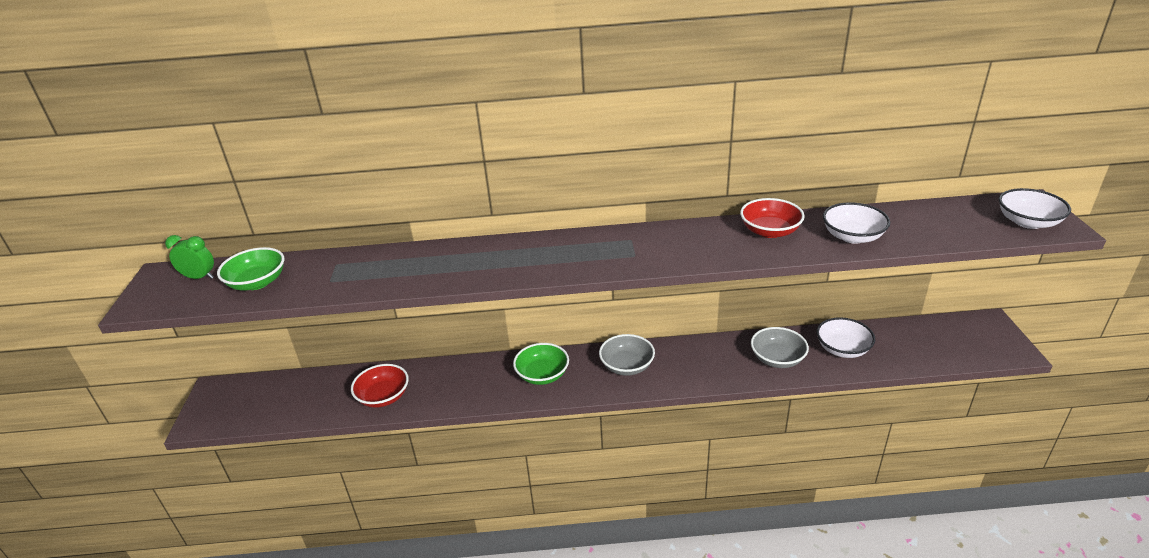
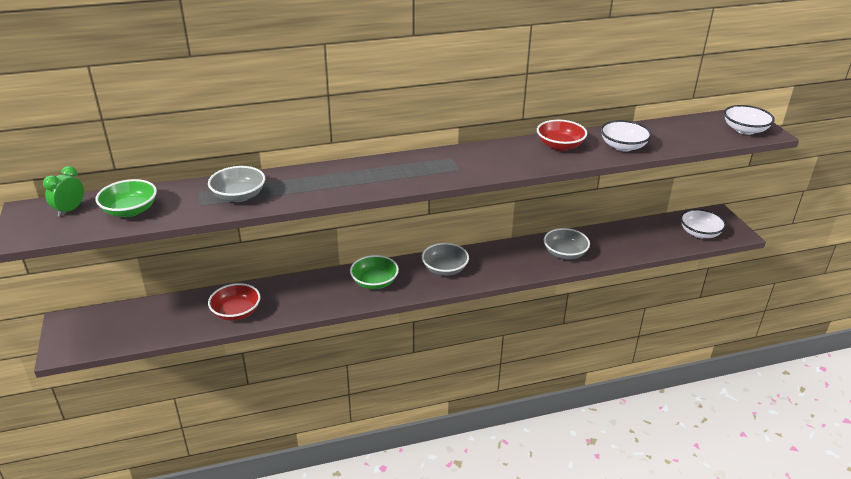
camera: 15 degrees left, 0 degrees up
green clock [165,235,214,279] -> green clock turned 60 degrees counterclockwise [43,166,84,217]
white bowl [817,317,875,358] -> white bowl moved to [680,209,726,238]
none -> grey bowl [208,166,265,202]

